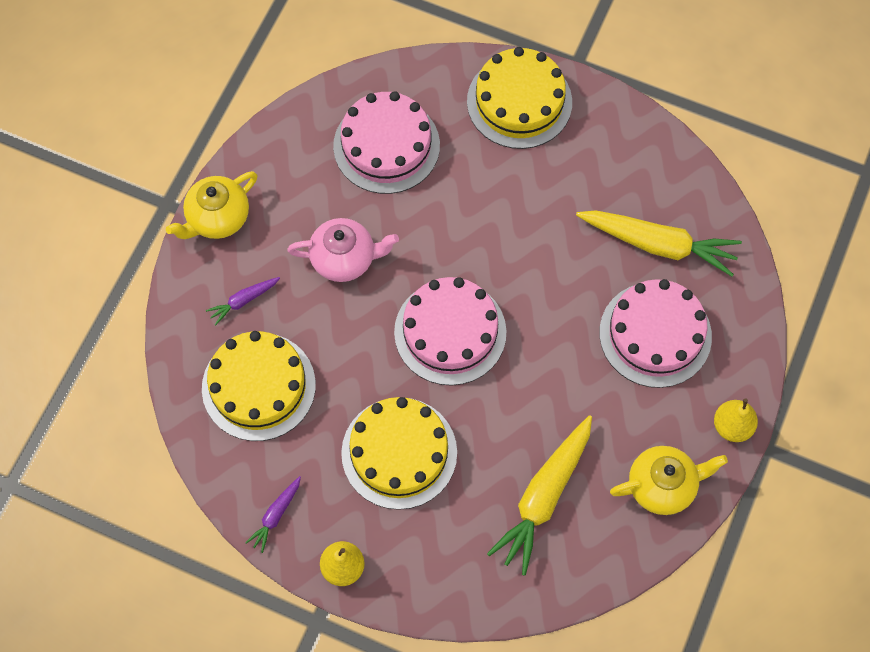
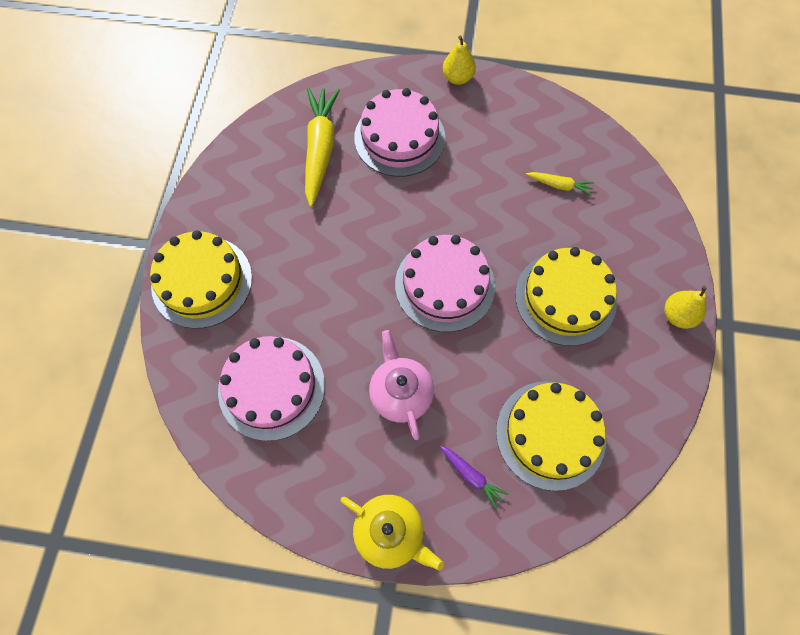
camera: 105 degrees left, 0 degrees up
purple carrot [245,476,301,553] -> none
yellow carrot [487,415,592,576] -> yellow carrot [526,172,595,196], size x0.48
yellow teapot [610,446,728,515] -> none

